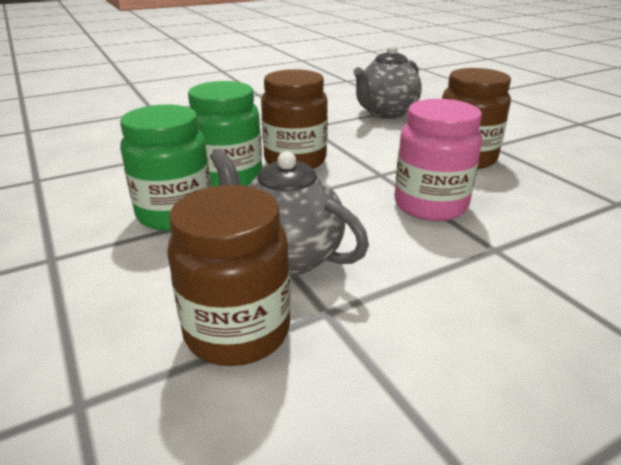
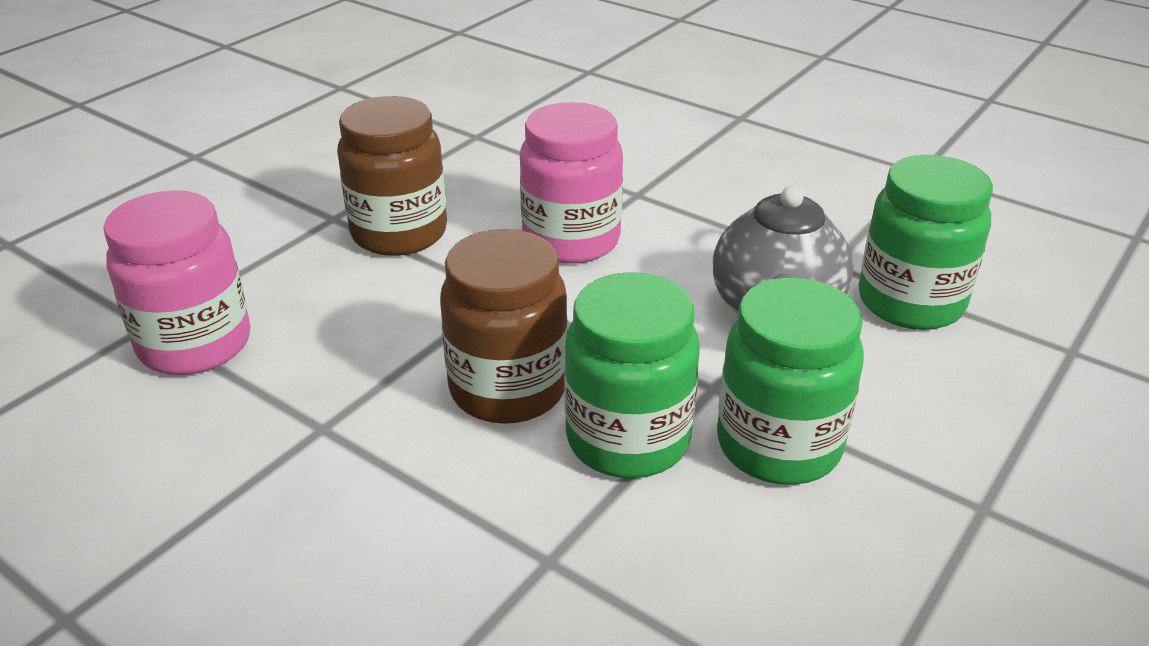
camera: 115 degrees left, 5 degrees up
brown jar [167,185,291,366] -> green jar [858,155,993,330]
grey teapot [353,45,422,119] -> pink jar [103,190,250,375]

